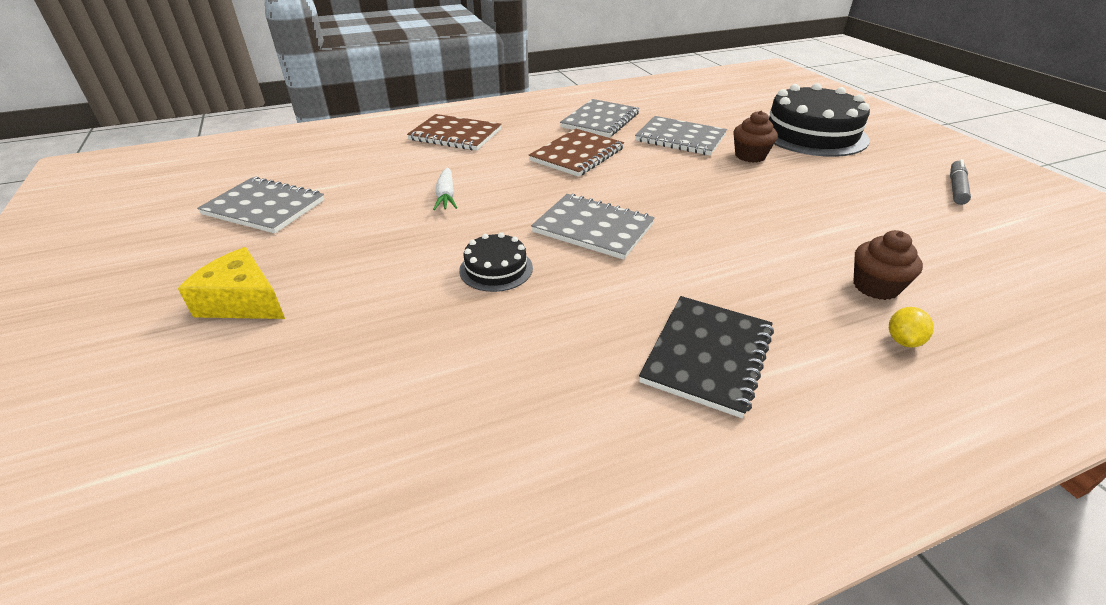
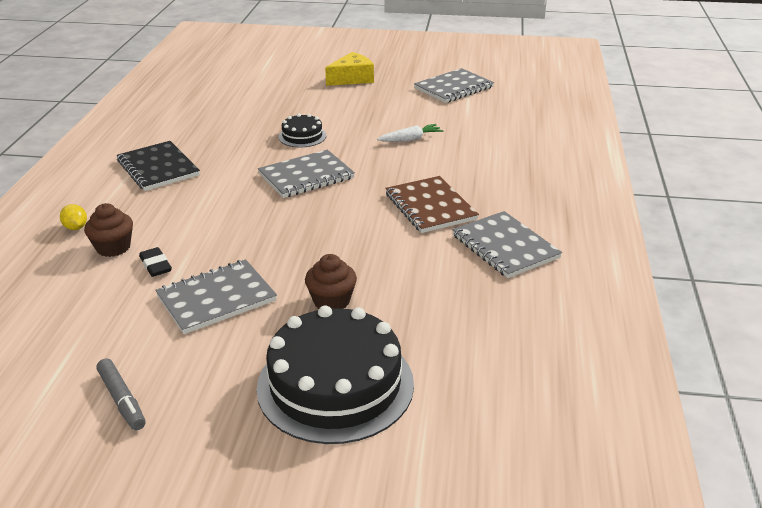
camera: 120 degrees right, 5 degrees down
brown notebook [407,114,502,150] -> none
white carrot [433,167,457,210] -> white carrot turned 135 degrees clockwise [377,124,444,142]
grey notebook [635,116,727,156] -> grey notebook moved to [155,259,277,334]
none -> black eraser [139,247,172,277]

